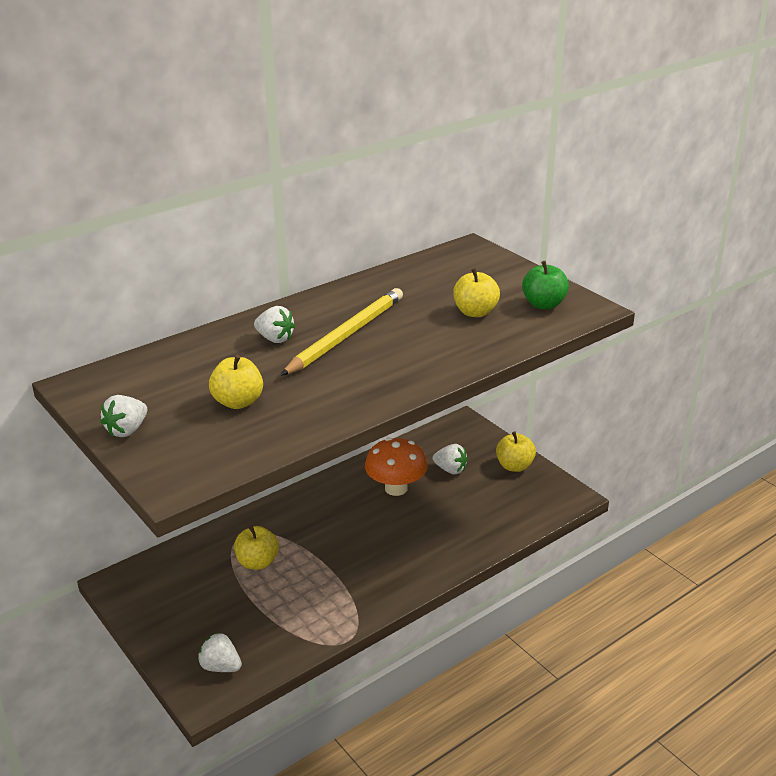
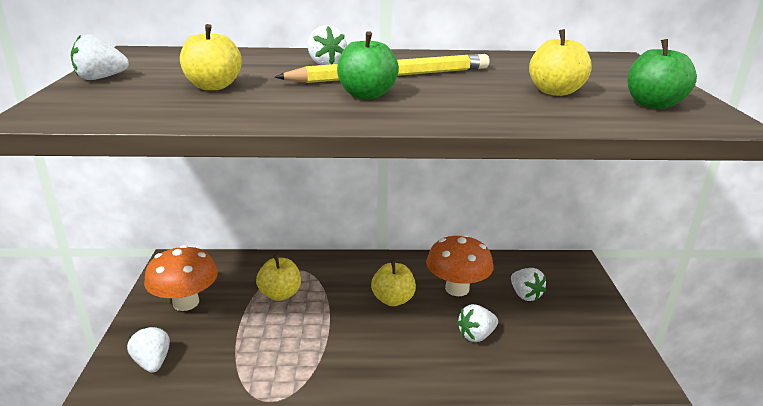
camera: 35 degrees right, 5 degrees down
yellow apple [496,432,536,472] -> yellow apple moved to [371,260,416,306]
none -> orange mushroom [144,245,218,311]
none -> green apple [337,31,399,99]
none -> white strawberry [457,304,498,342]

